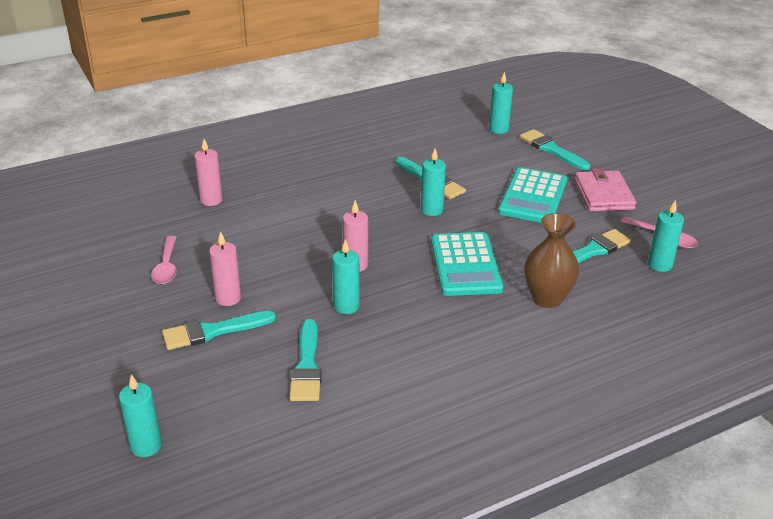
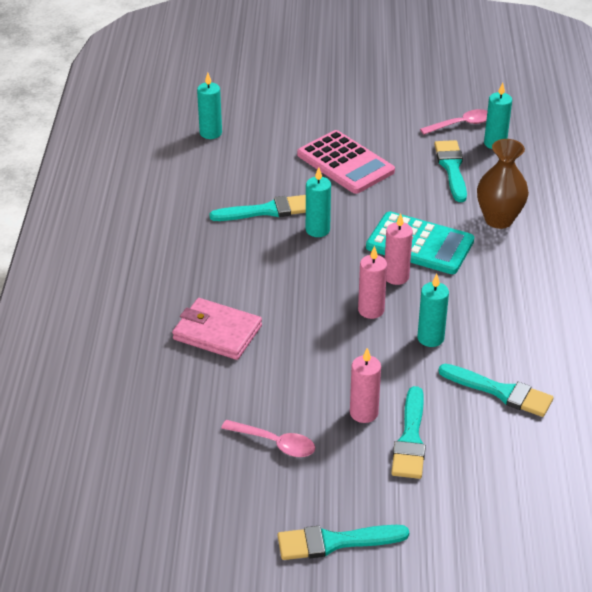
camera: 60 degrees left, 5 degrees up
turquoise candle [119,374,162,457] -> none
pink candle [194,139,223,206] -> pink candle moved to [385,213,413,285]
turquoise calculator [498,167,567,223] -> pink calculator [297,130,395,194]
turquoise brush [520,129,590,171] -> turquoise brush moved to [278,525,409,560]
pink wallet [575,168,636,211] -> pink wallet moved to [172,298,262,360]

